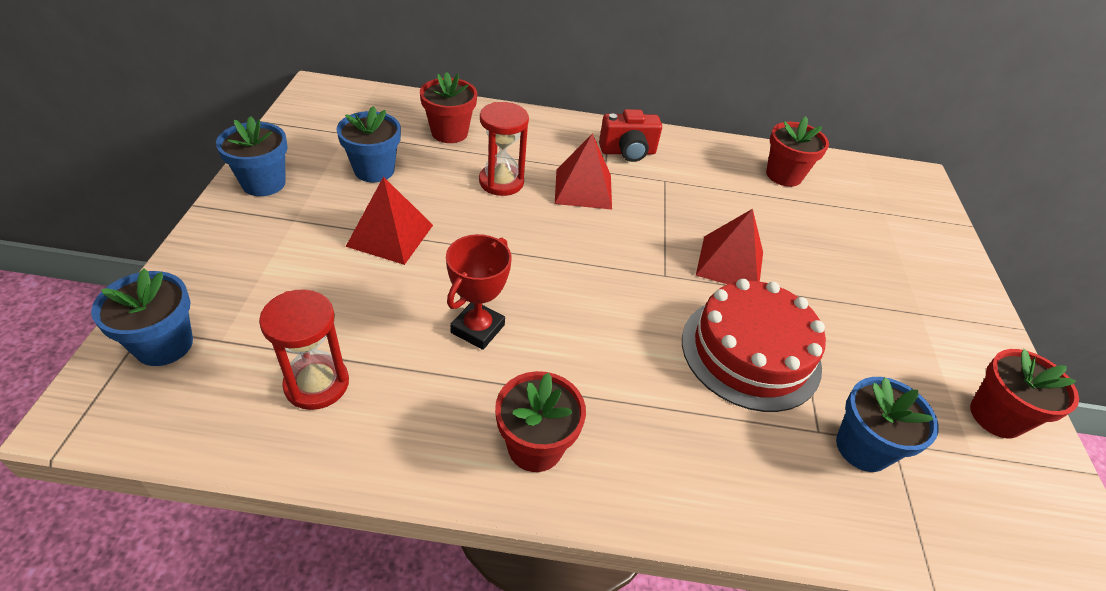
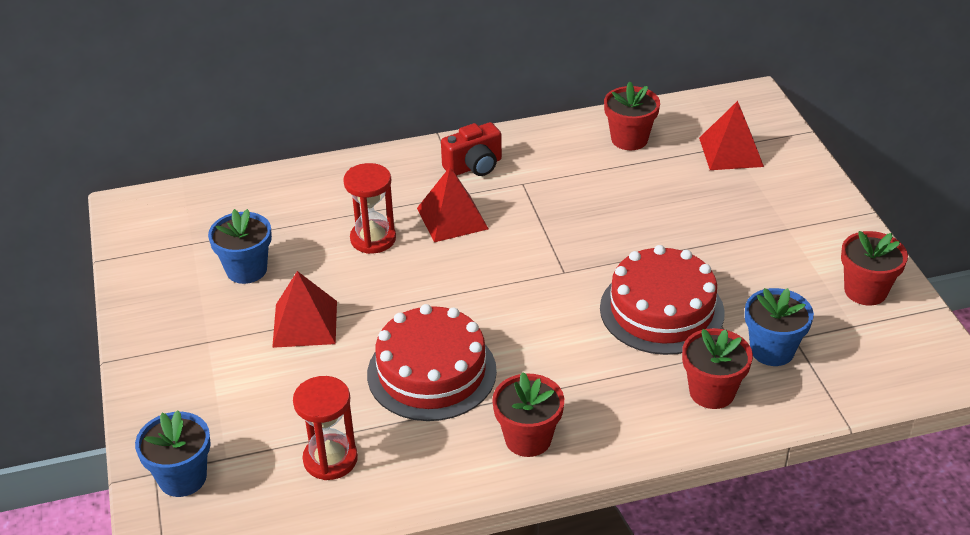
camera: 15 degrees left, 5 degrees down
blue flower pot [216,116,288,196] -> none
red flower pot [420,72,477,143] -> red flower pot moved to [682,328,753,409]
red trophy [446,234,512,350] -> red cake [367,304,497,421]
red pyramid [696,209,763,284] -> red pyramid moved to [699,101,764,170]

